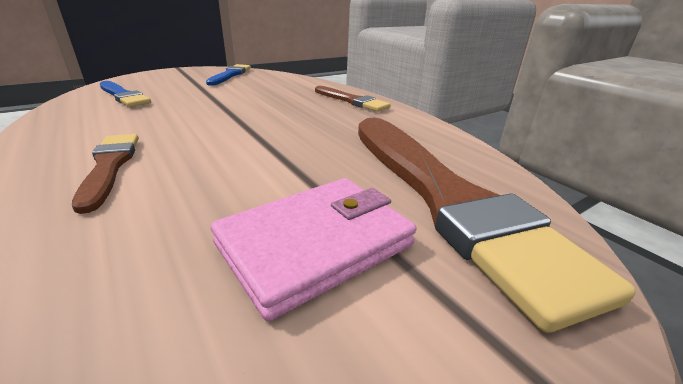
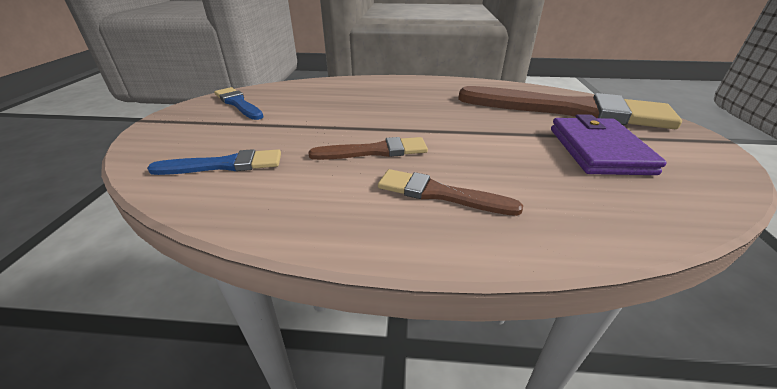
camera: 50 degrees left, 5 degrees up
pink wallet [211,178,417,321] -> purple wallet [551,114,667,175]
brown brush [315,86,391,112] -> brown brush moved to [309,137,428,160]

